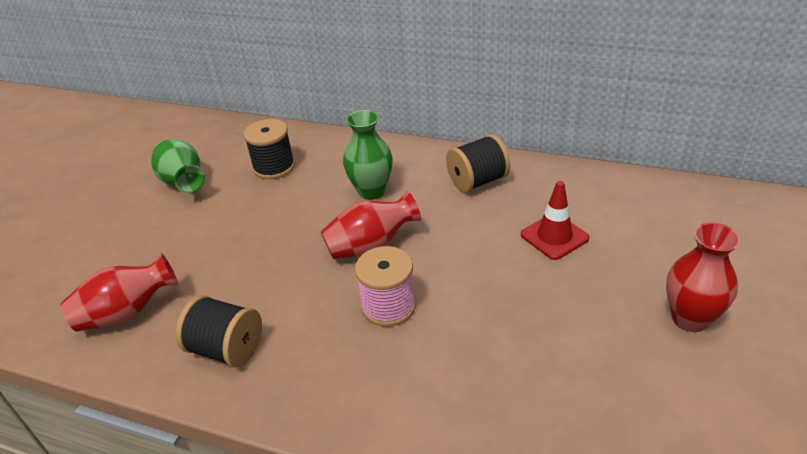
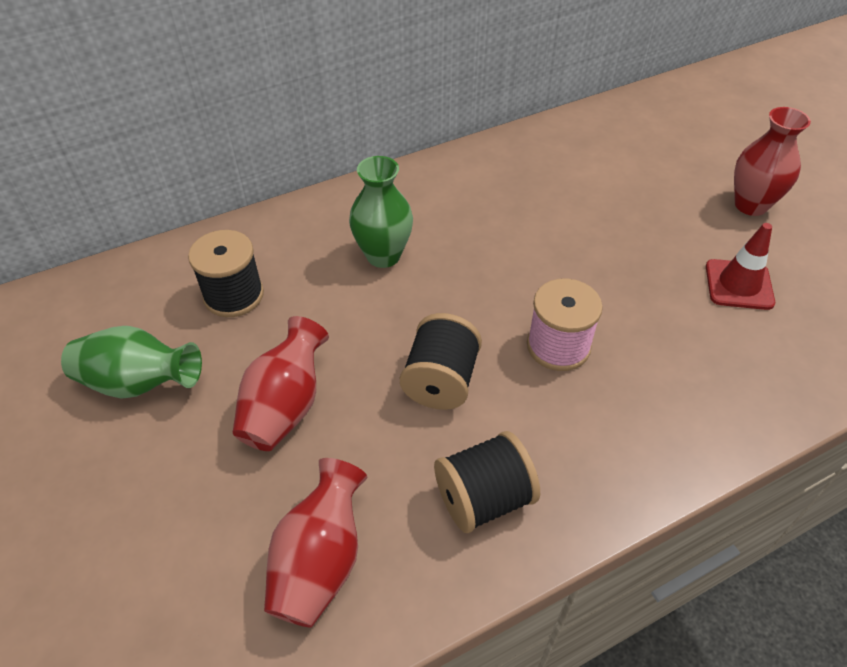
camera: 50 degrees left, 10 degrees up
red vase [321,191,421,259] -> red vase moved to [233,316,329,451]
black spool [446,134,510,193] -> black spool moved to [400,313,482,410]
red traffic cone [521,181,589,260] -> red traffic cone moved to [706,223,775,310]

